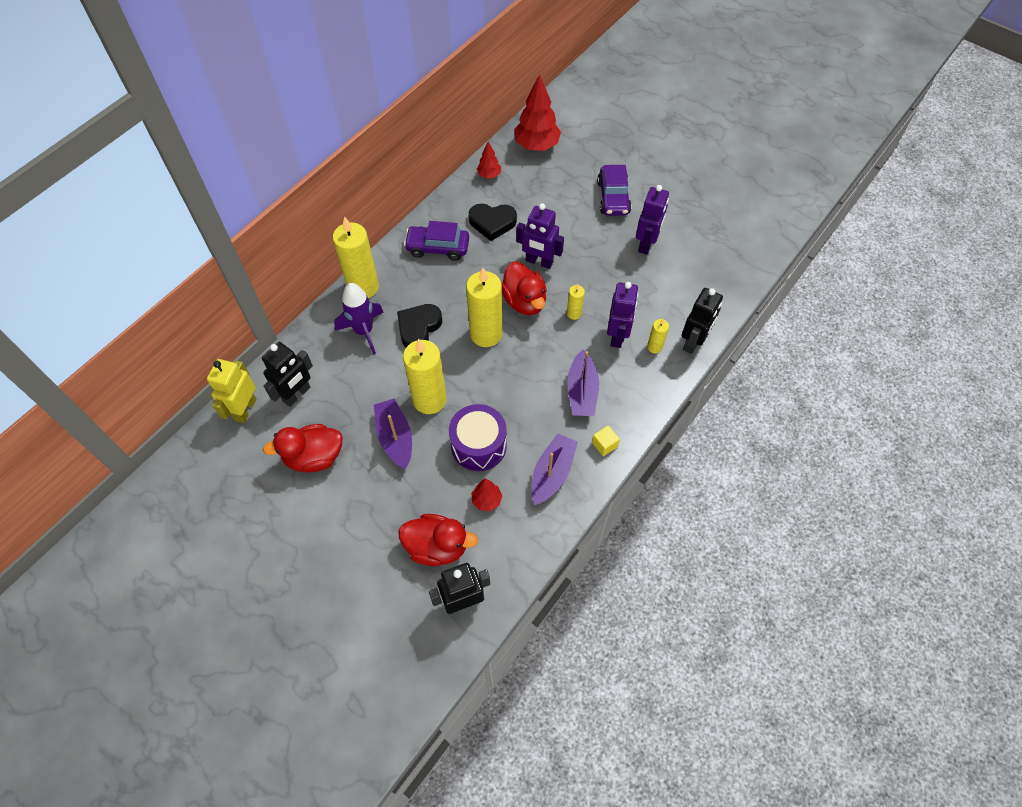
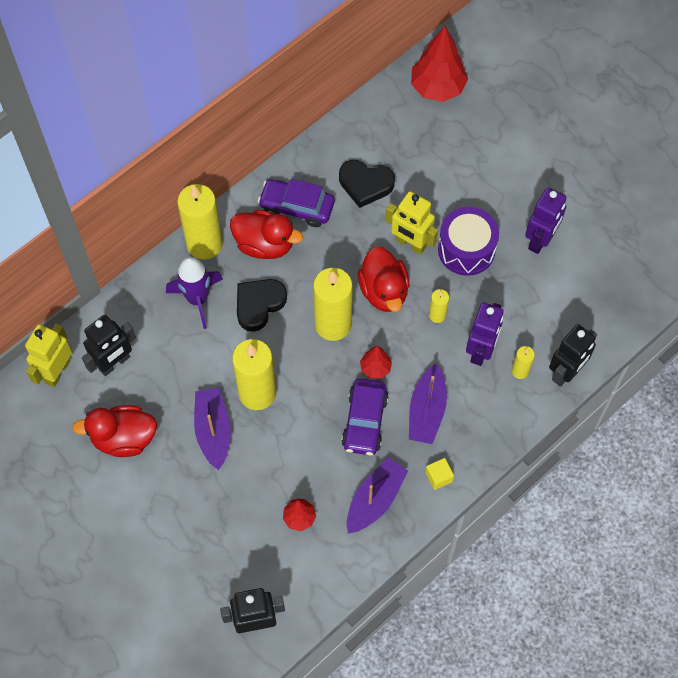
camera: 10 degrees right, 5 degrees up
red duck [398,514,478,566] -> red duck moved to [230,210,303,259]
purple drum [449,404,507,471] -> purple drum moved to [438,207,499,276]
red tree [477,142,501,179] -> red tree moved to [360,346,392,379]
purple robot [516,203,564,269] -> yellow robot [386,191,438,255]
purple car [597,165,632,216] -> purple car moved to [342,379,388,455]

